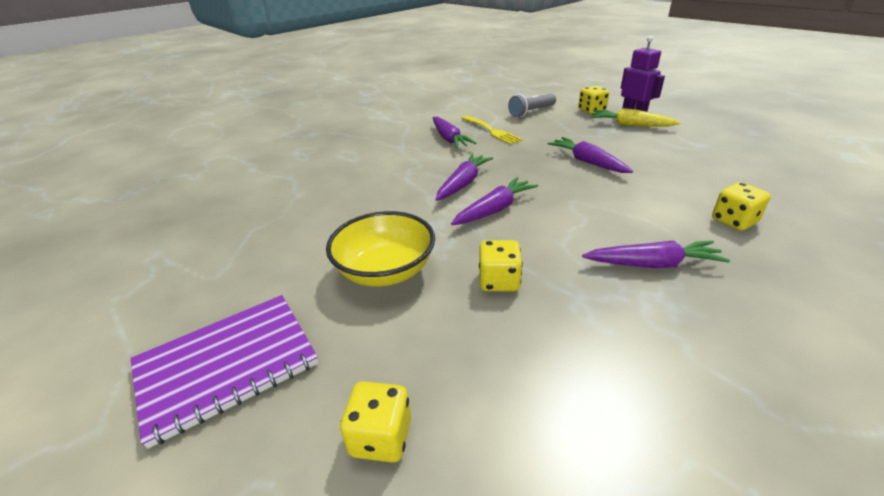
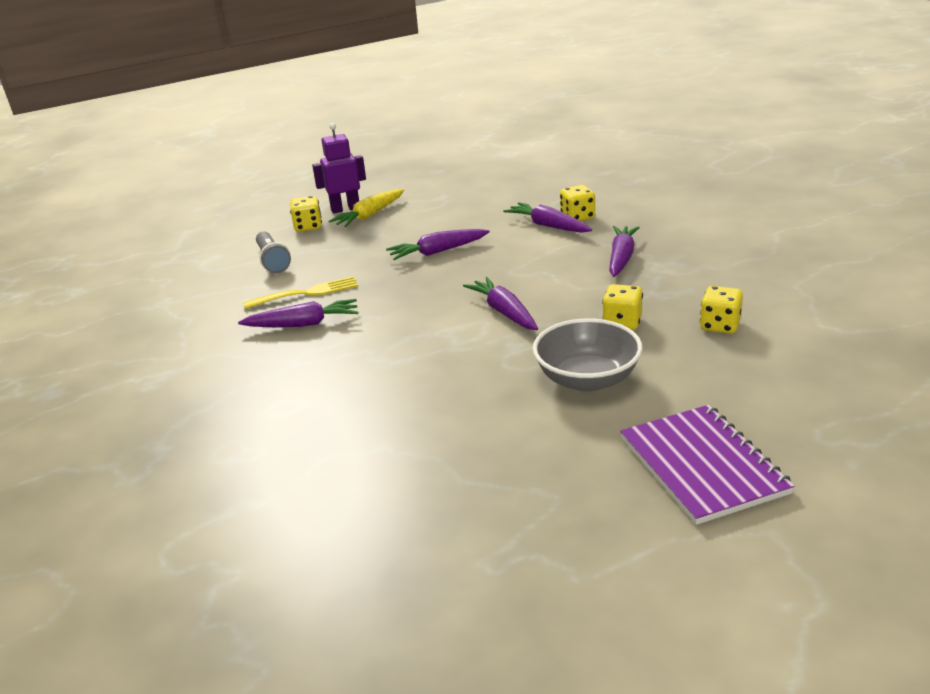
camera: 75 degrees left, 5 degrees down
yellow bowl [326,211,435,287] -> grey bowl [533,318,643,392]
yellow dice [340,382,411,463] -> yellow dice moved to [700,286,743,334]
purple carrot [435,154,493,201] -> purple carrot moved to [503,202,592,233]

